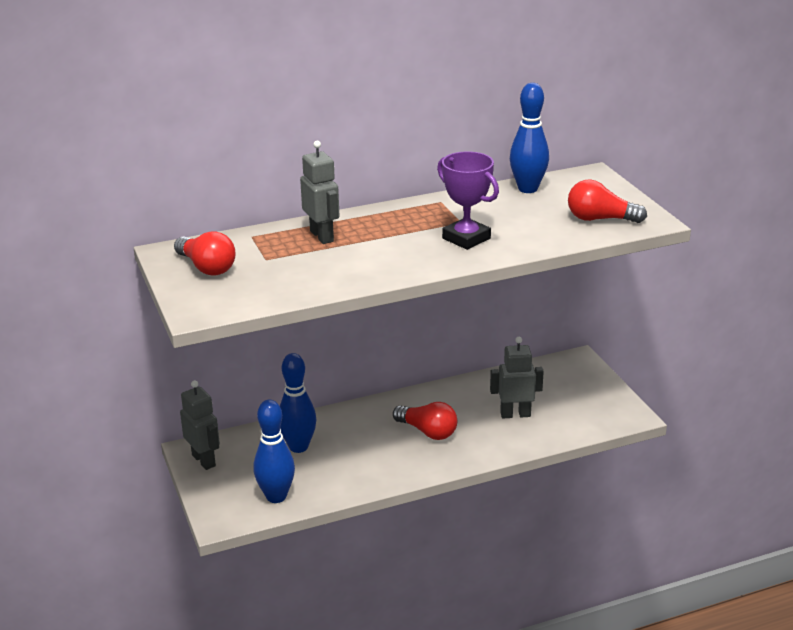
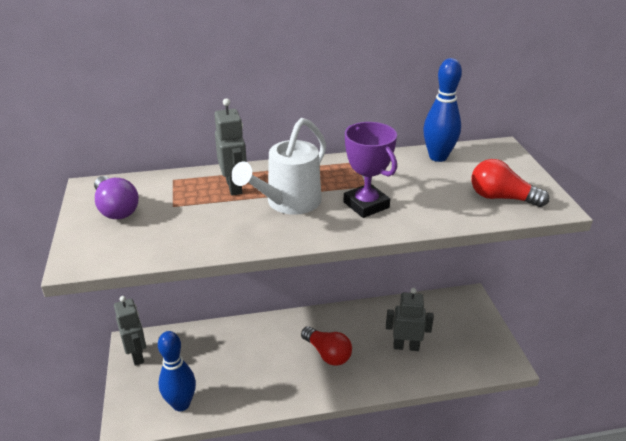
camera: 10 degrees right, 5 degrees up
red light bulb [174,231,235,276] -> purple light bulb [94,176,139,219]
blue bowling pin [280,353,317,453] -> none
none -> white watering can [231,118,326,215]

